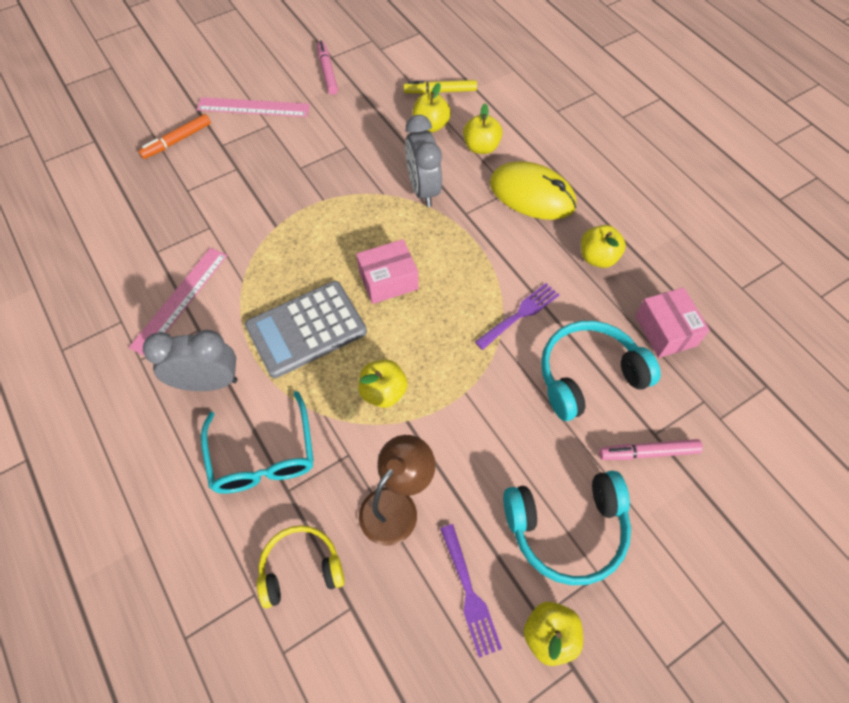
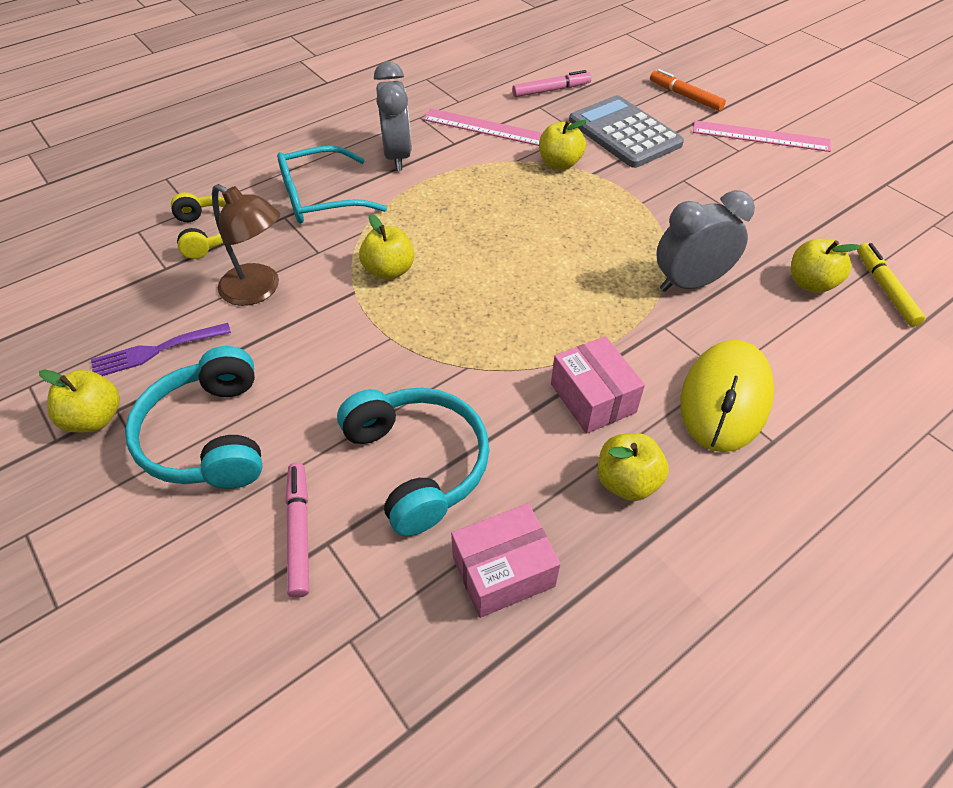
camera: 85 degrees right, 10 degrees down
pink ruler [196,97,310,117] -> pink ruler turned 75 degrees counterclockwise [693,120,831,152]
grey calculator [245,281,367,378] -> grey calculator moved to [569,95,684,168]
pink marker [317,41,338,95] -> pink marker moved to [512,70,592,97]
pink box [356,239,419,304] -> pink box moved to [551,336,645,434]
yellow apple [463,103,503,154] -> yellow apple moved to [539,120,587,170]
purple fork [475,283,559,350] -> none

